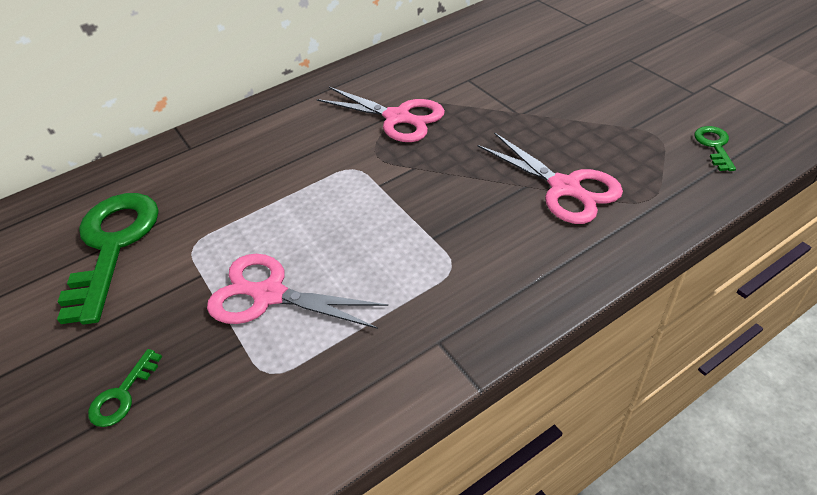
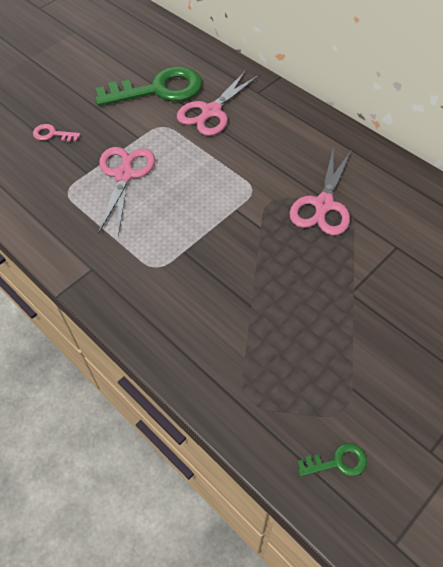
camera: 75 degrees right, 10 degrees up
green key [88,349,162,427] -> pink key [33,124,81,142]
pink scissors [477,132,623,224] -> pink scissors moved to [177,70,260,136]

